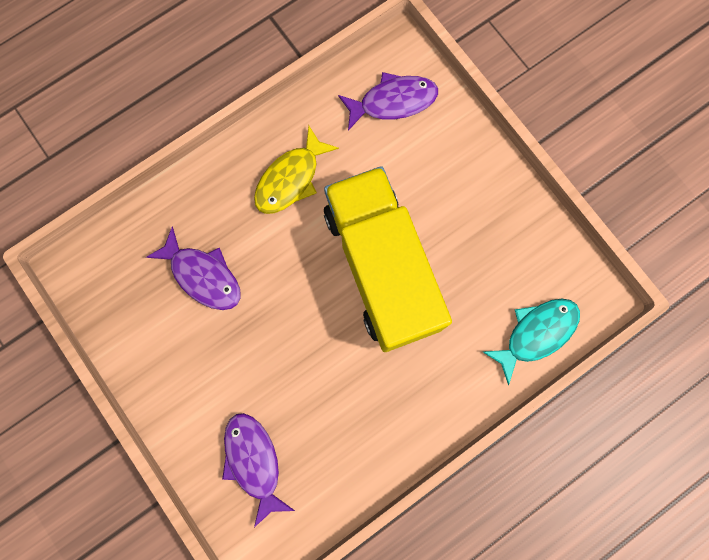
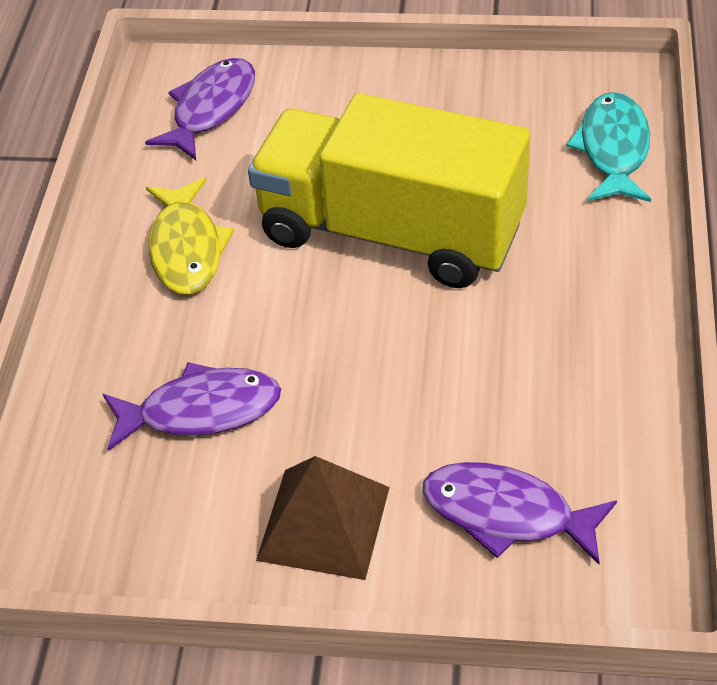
camera: 45 degrees left, 30 degrees down
none -> brown pyramid [256,456,390,580]

